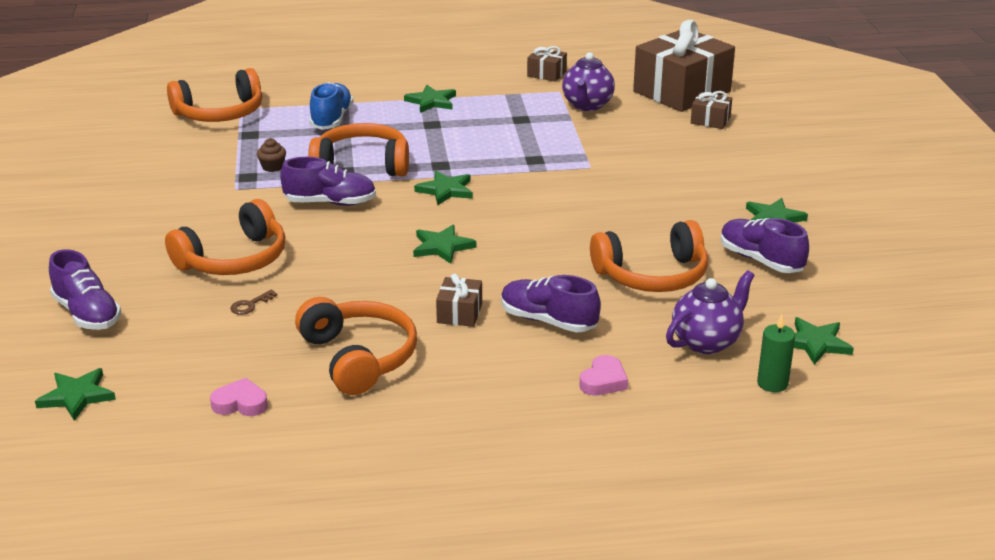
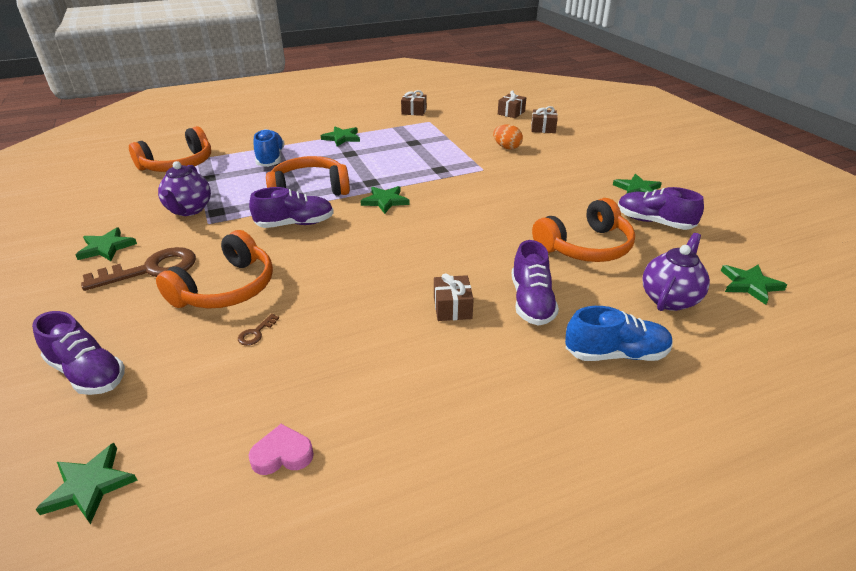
camera: 15 degrees left, 5 degrees up
brown cupcake [257,138,286,172] -> none
orange headphones [295,297,417,395] -> none
green star [413,224,476,264] -> green star moved to [76,227,137,261]
purple shoe [501,275,601,332] -> purple shoe turned 105 degrees counterclockwise [512,240,559,326]
purple teapot [562,52,615,111] -> purple teapot moved to [158,161,211,216]
pink heart [579,355,628,396] -> blue shoe [565,306,673,361]
brown gift [633,20,735,112] -> brown gift [498,90,526,118], size x0.43
green candle [757,314,795,392] -> none
none -> brown key [81,247,196,291]
none -> orange egg [493,124,523,150]

